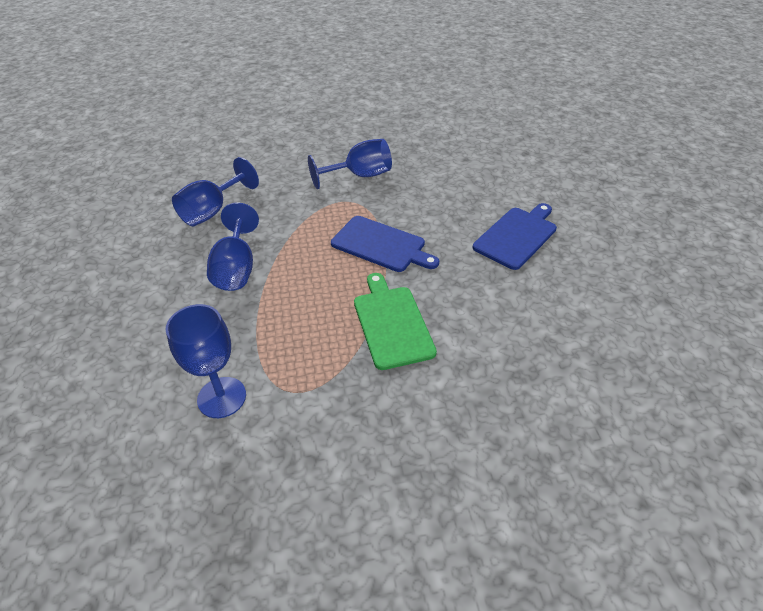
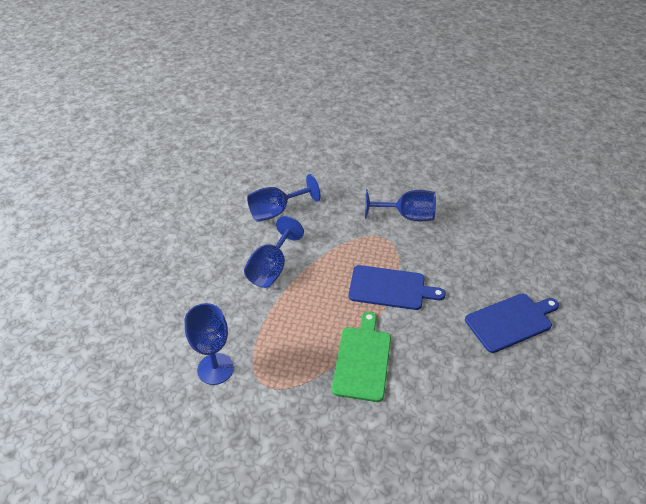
camera: 25 degrees right, 0 degrees up
blue cutting board [331,216,439,272] -> blue cutting board turned 45 degrees counterclockwise [349,265,446,310]

